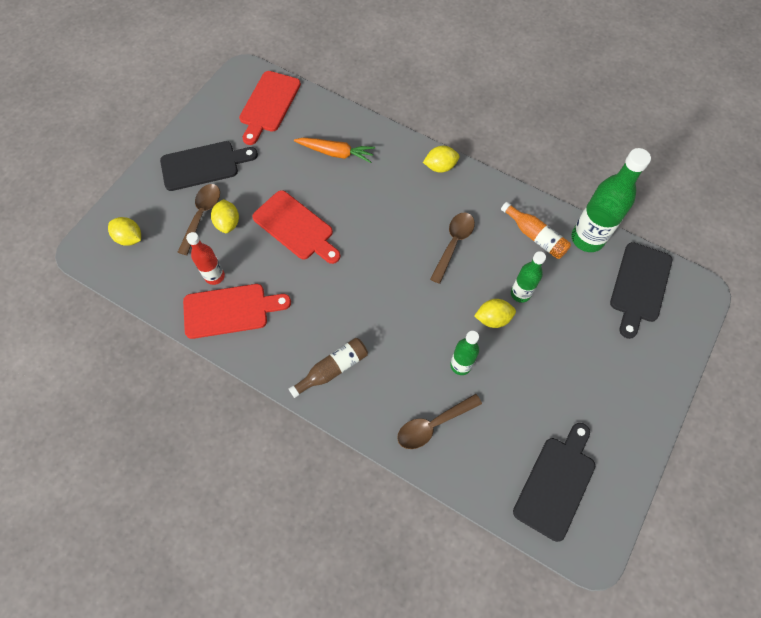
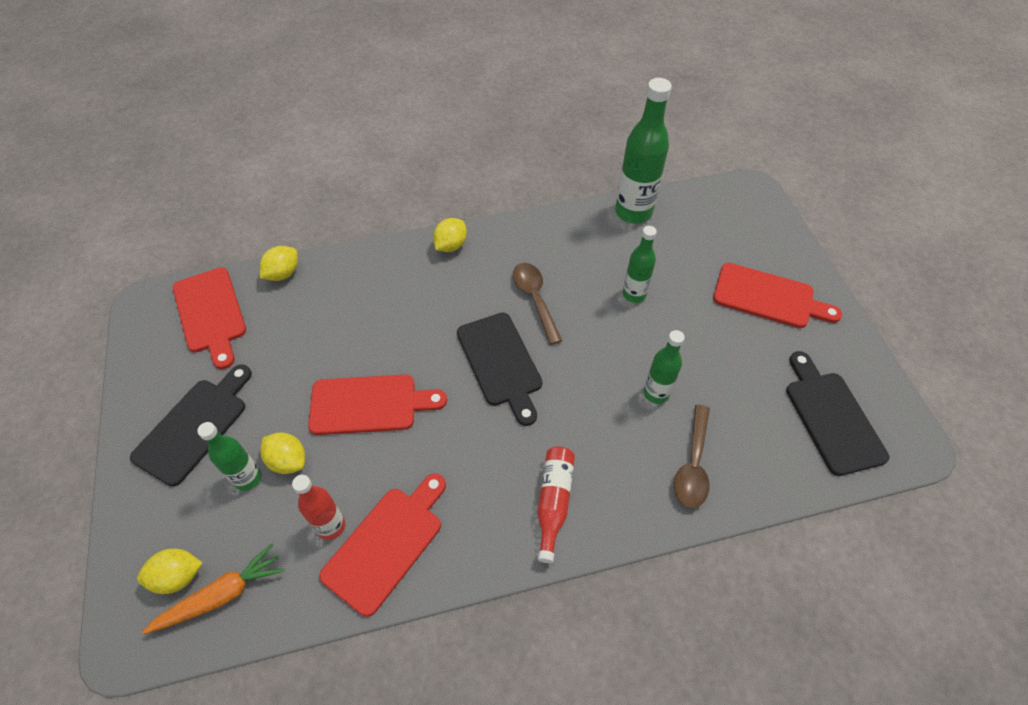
camera: 45 degrees left, 10 degrees down
brown spoon [177,184,220,255] -> green bottle [197,422,261,491]
brown bottle [289,338,368,398] -> red bottle [538,446,575,563]
orange carrot [294,137,375,163] -> orange carrot moved to [142,544,285,634]
yellow lemon [474,299,516,328] -> yellow lemon moved to [260,246,298,281]
orange bottle [501,202,571,259] -> none
black cutting board [610,242,672,339] -> black cutting board moved to [457,313,542,426]
none -> red cutting board [713,263,842,328]

